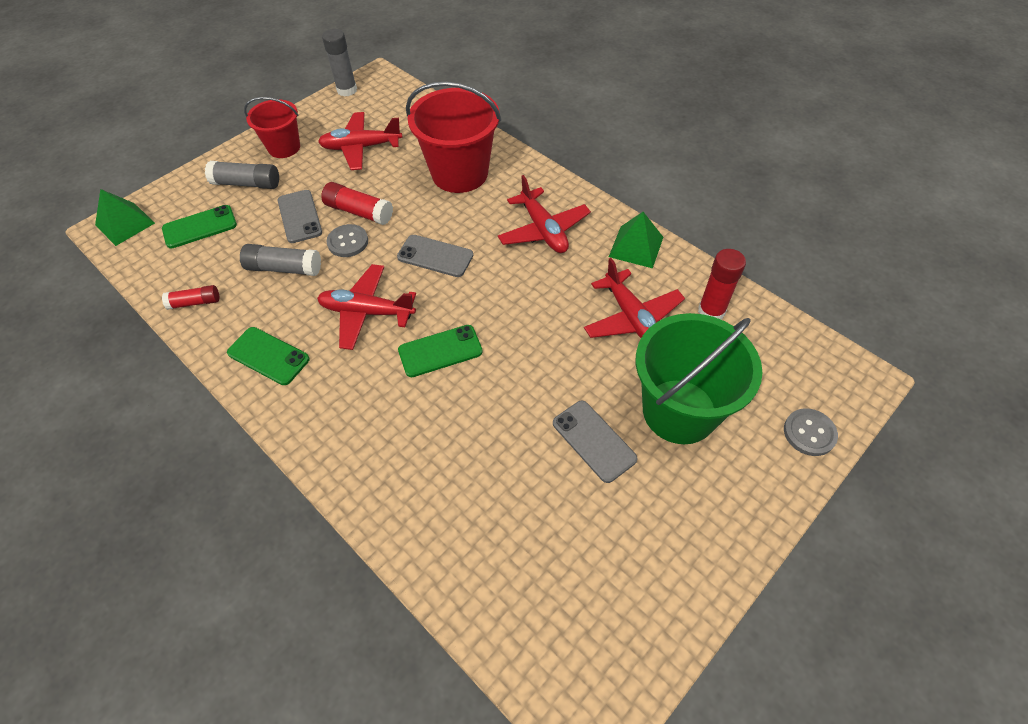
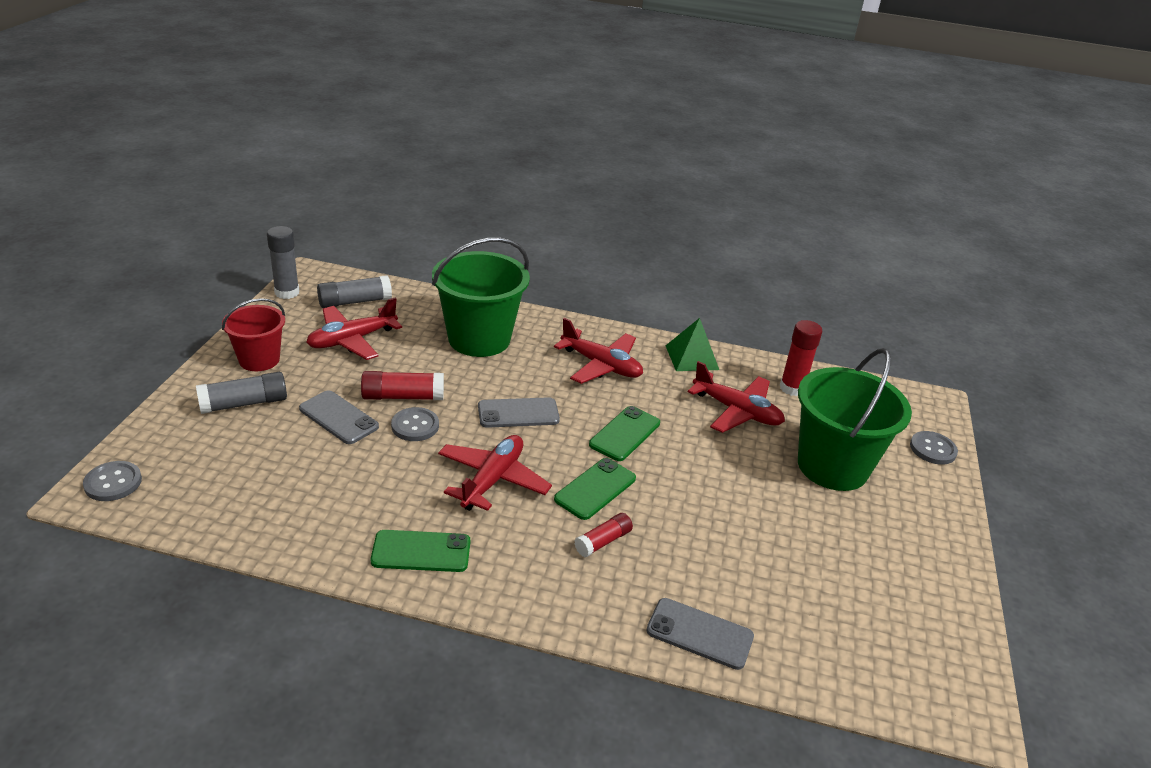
camera: 35 degrees left, 20 degrees down
green pyramid [95,189,155,246] -> grey button [83,461,142,501]
green phone [162,205,237,248] -> green phone moved to [589,406,660,461]
red glue stick [162,285,219,310] -> red glue stick moved to [574,513,633,557]
grey glue stick [240,244,321,276] -> grey glue stick moved to [317,275,392,308]
red plane [317,264,416,350] -> red plane turned 135 degrees clockwise [438,435,552,511]
red bucket [406,82,501,193] -> green bucket [432,238,530,357]
grey phone [553,401,638,483] -> grey phone moved to [646,598,754,670]

